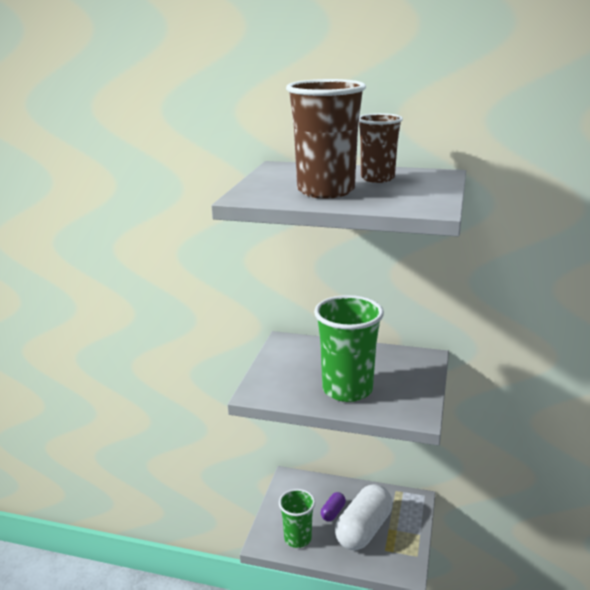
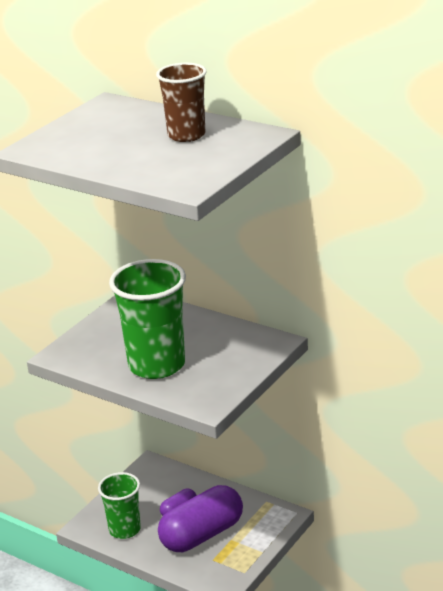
camera: 20 degrees right, 5 degrees up
brown cup [286,79,366,199] -> none
white capsule [335,484,393,550] -> purple capsule [158,485,243,552]

